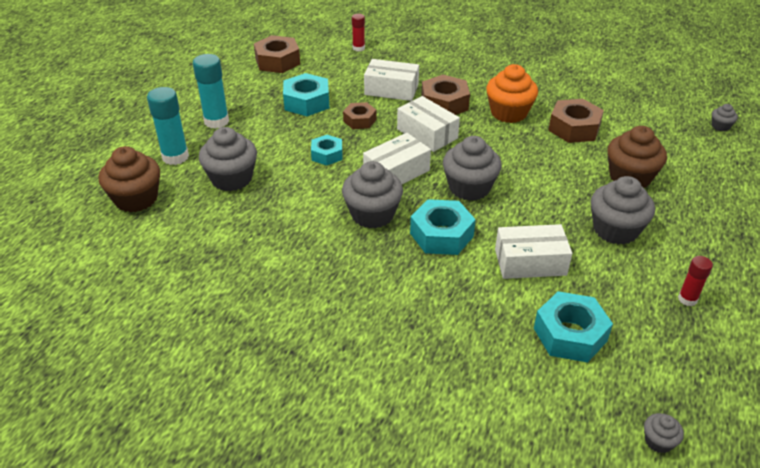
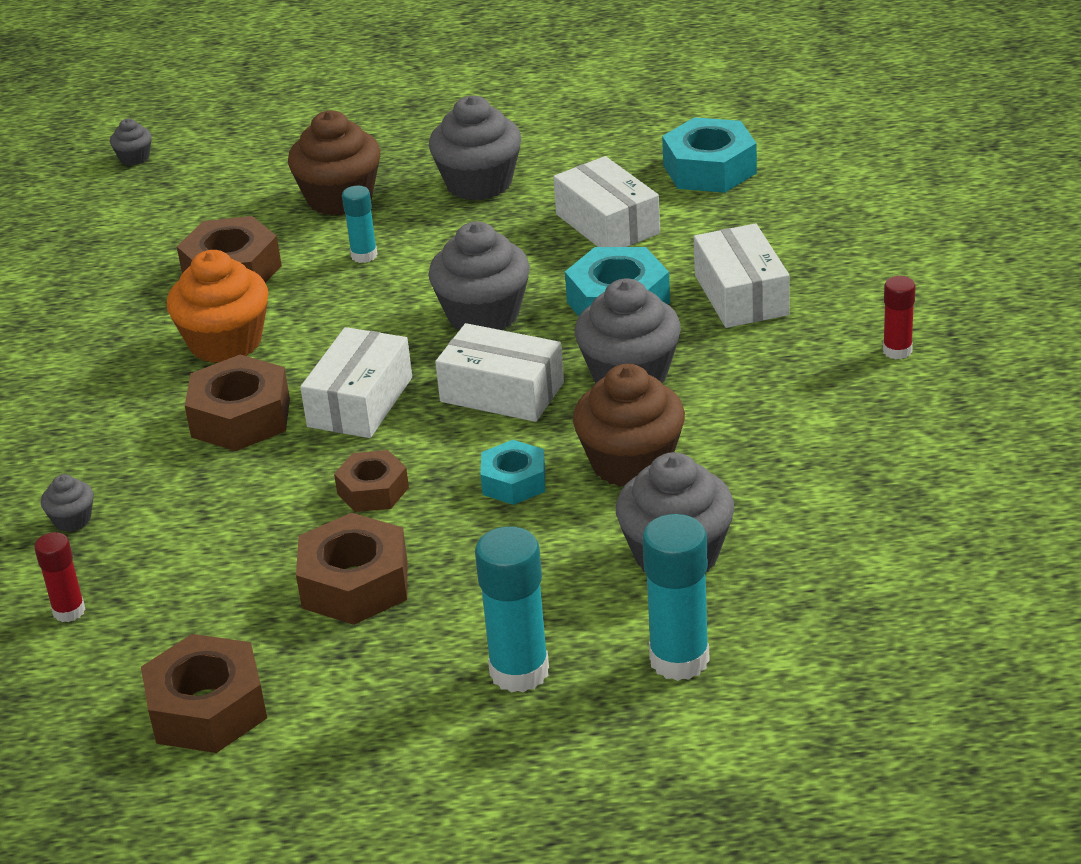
camera: 115 degrees left, 5 degrees down
brown cupcake [99,146,160,212] -> brown cupcake moved to [573,364,685,487]
turquoise nut [283,73,329,116] -> brown nut [296,513,407,625]
white box [364,59,419,101] -> white box moved to [694,223,790,328]
grey cupcake [644,413,684,453] -> grey cupcake moved to [41,474,93,532]
red glue stick [678,256,713,306] -> red glue stick moved to [883,276,915,359]
none -> turquoise glue stick [342,186,377,263]

